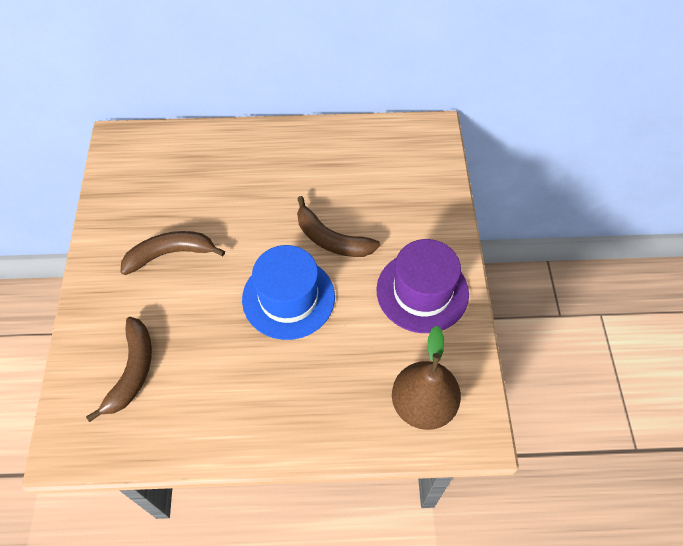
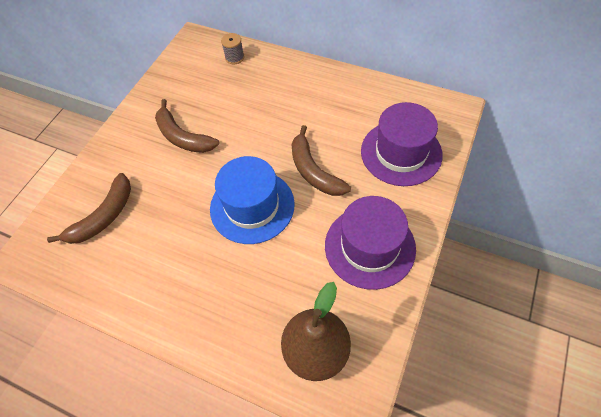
camera: 30 degrees right, 0 degrees up
brown banana [121,231,225,275] -> brown banana turned 150 degrees counterclockwise [155,99,219,153]
none -> grey spool [221,33,244,64]
none -> purple hat [361,102,443,186]

